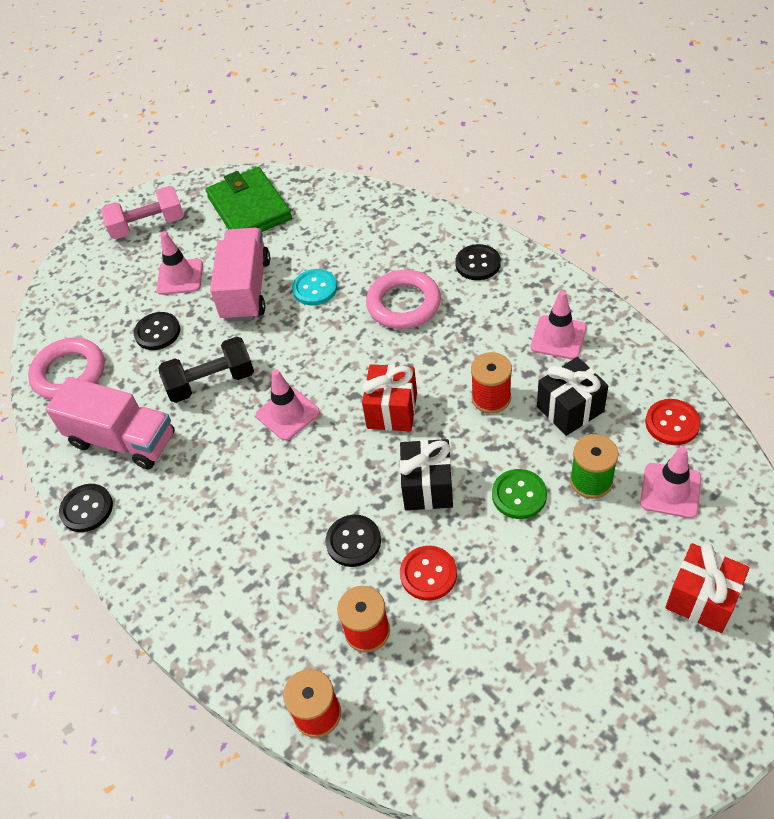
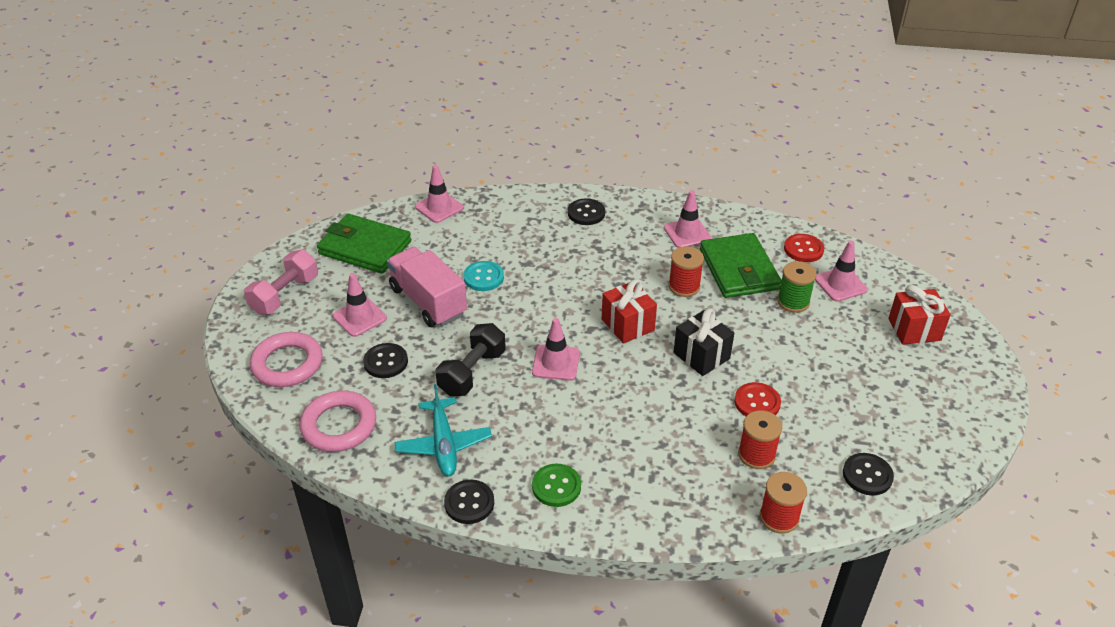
camera: 45 degrees left, 10 degrees down
pink truck [45,377,174,469] -> turquoise plane [395,384,492,476]
black button [325,515,381,567] -> black button moved to [843,453,894,495]
pink ring [366,270,441,329] -> pink ring moved to [250,332,323,387]
green button [492,469,547,519] -> green button moved to [532,464,581,507]
black gift [537,357,608,436] -> green wallet [700,233,781,298]
none -> pink traffic cone [415,165,464,223]

